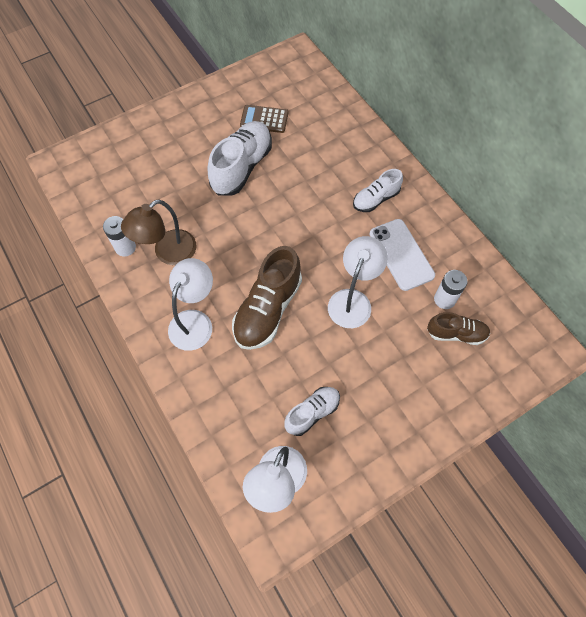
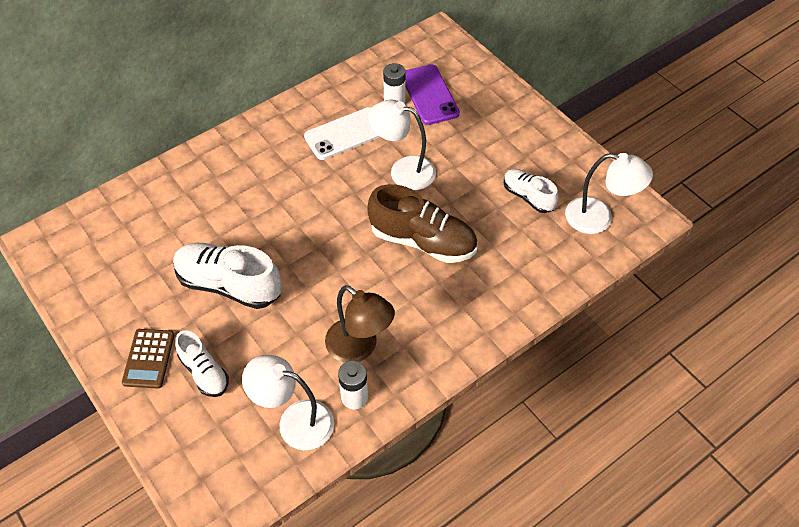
camera: 95 degrees left, 10 degrees down
white lamp [168,258,213,351] -> white lamp moved to [242,355,334,450]
brown calculator [240,105,288,133] -> brown calculator moved to [122,329,174,389]
white shoe [353,169,403,212] -> white shoe moved to [175,330,229,397]
brown shoe [427,312,490,345] -> purple phone [405,64,460,125]

